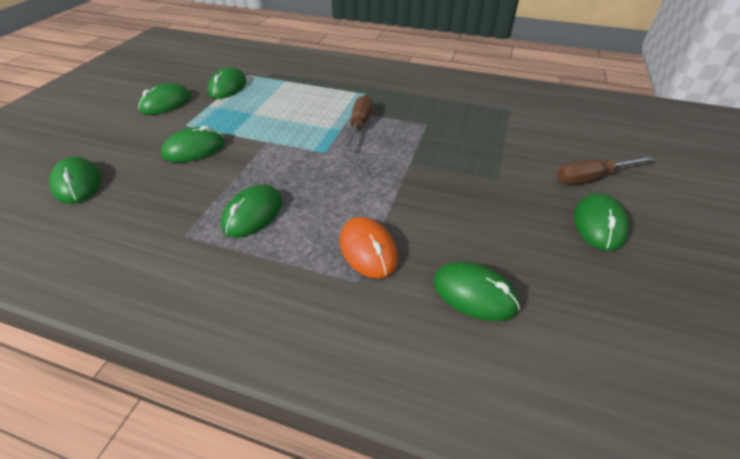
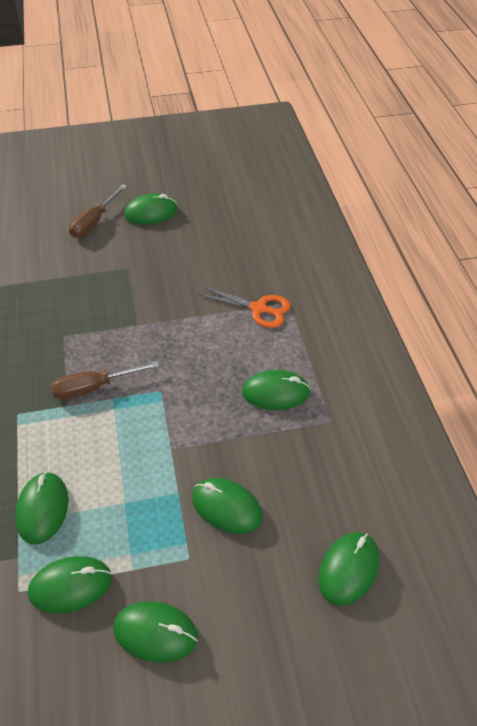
camera: 120 degrees left, 5 degrees up
orange mouse [340,217,398,278] -> orange scissors [198,286,291,328]
green mouse [433,261,520,321] -> green mouse moved to [15,472,69,545]
brown screwdriver [557,156,654,184] -> brown screwdriver turned 75 degrees clockwise [69,185,127,237]

